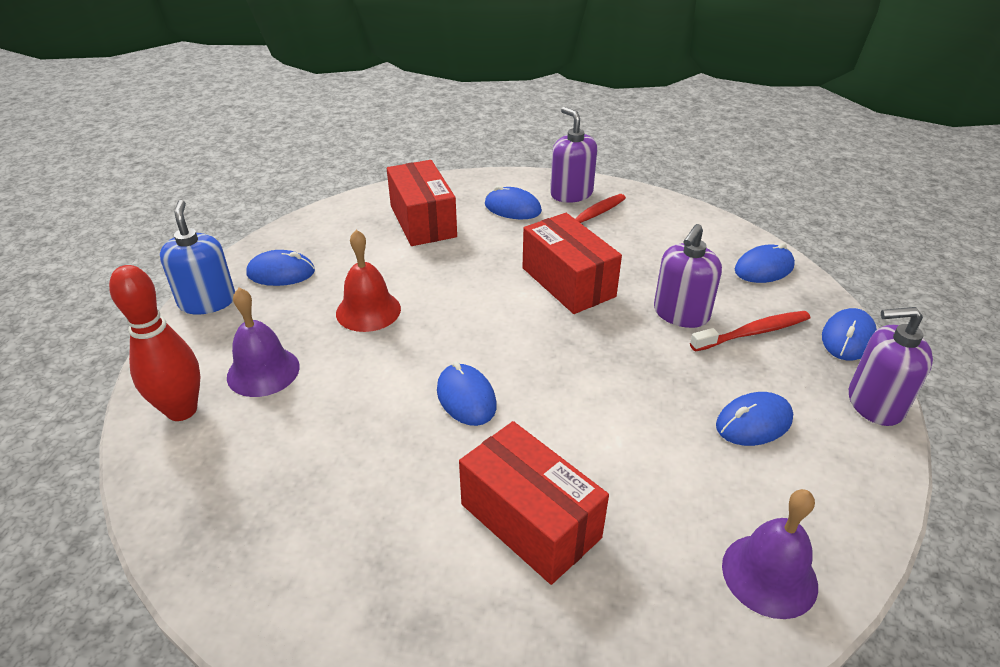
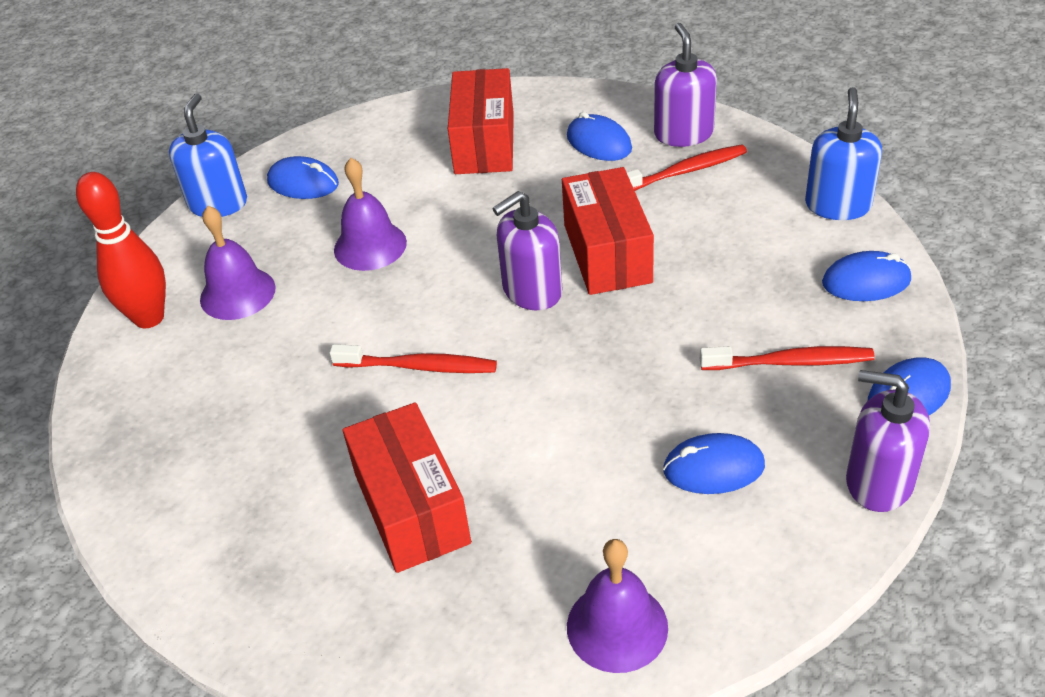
camera: 25 degrees right, 5 degrees up
red bell [336,230,401,332] -> purple bell [334,158,407,271]
blue mouse [437,361,497,426] -> red toothbrush [330,344,497,373]
purple soap dispenser [654,224,722,328] -> purple soap dispenser moved to [492,191,562,310]
none -> blue soap dispenser [805,87,882,220]

